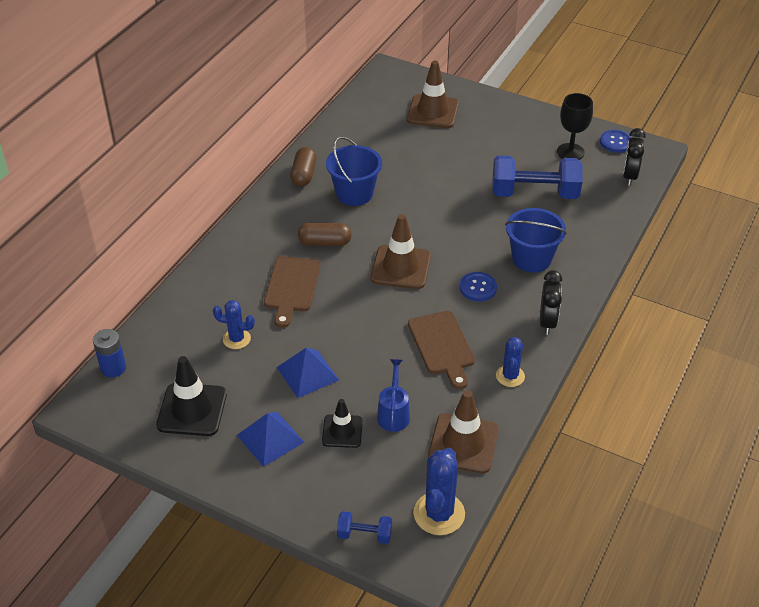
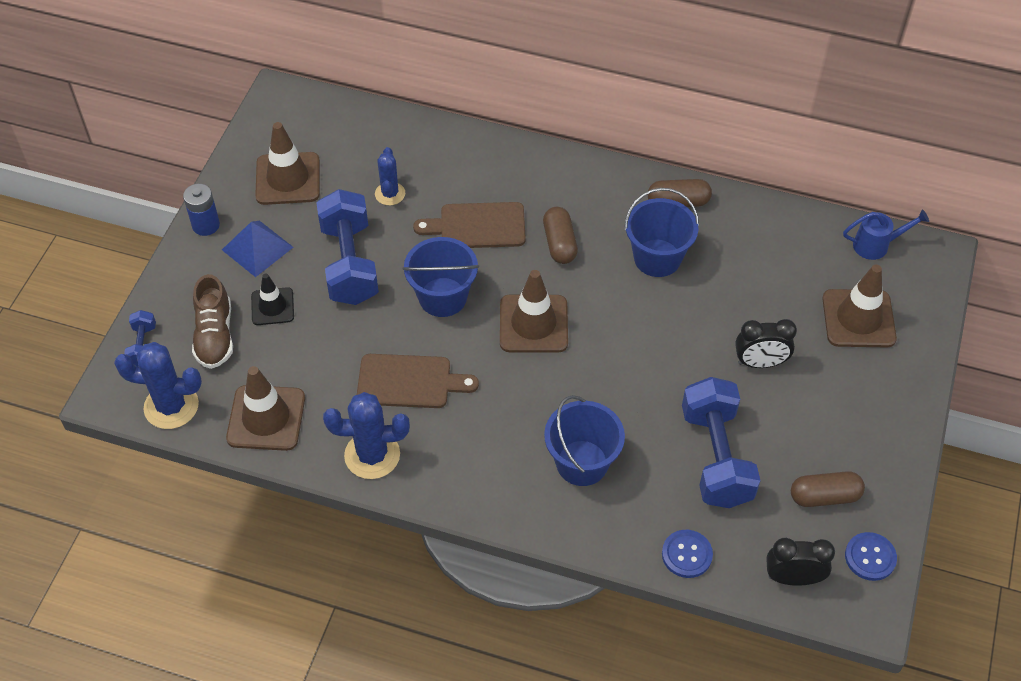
camera: 80 degrees right, 10 degrees up
blue battery [93,329,126,378] -> blue battery moved to [183,184,220,236]
black traffic cone [156,356,227,436] -> brown traffic cone [255,122,320,205]
blue pyramid [277,348,339,398] -> blue dumbbell [316,189,379,305]
blue watering can [377,359,410,432] -> blue watering can moved to [843,210,929,260]
brown cutting board [408,311,475,389] -> brown cutting board turned 150 degrees counterclockwise [357,354,479,408]
blue button [460,272,497,301] -> blue button moved to [662,530,713,578]
blue cactus [496,337,525,387] -> blue cactus [323,392,410,479], size x1.60
black clock [540,270,562,335] -> black clock moved to [735,319,797,368]
black goblet [557,93,593,160] -> brown capsule [791,471,865,507]
none -> brown shoe [192,274,233,369]
none -> blue bucket [402,237,479,317]

